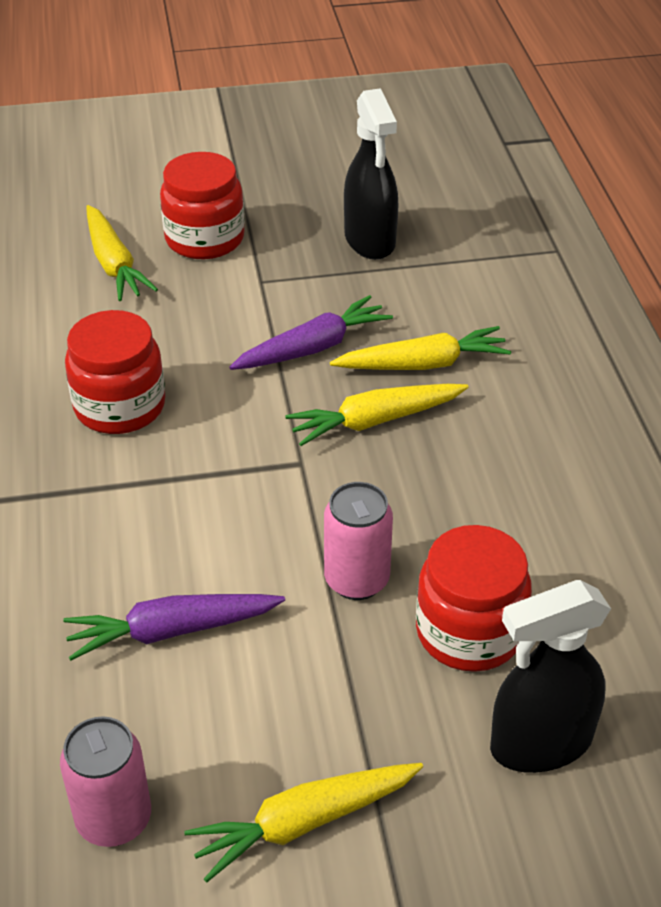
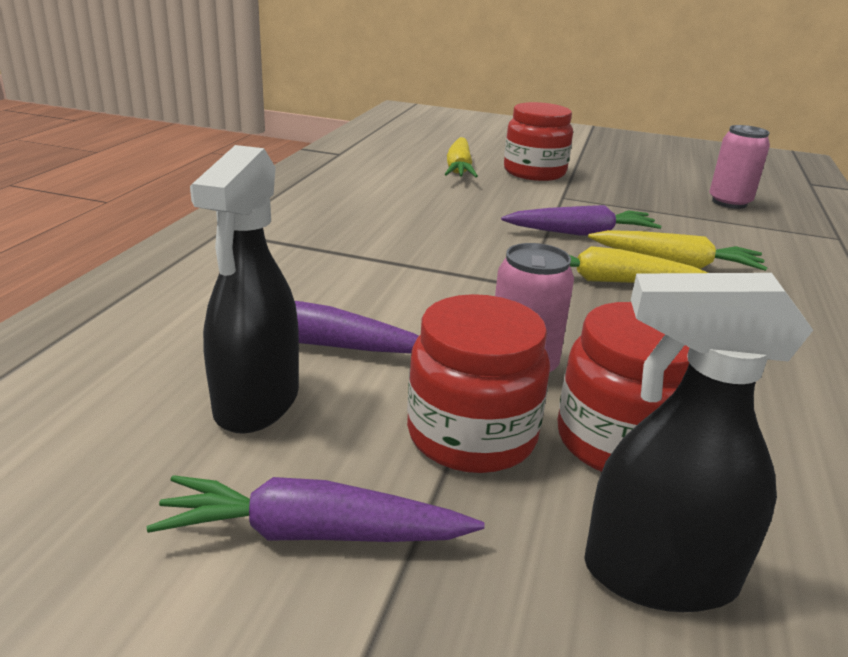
camera: 25 degrees right, 15 degrees down
pink can [60,716,151,847] -> pink can moved to [709,125,770,209]
red jar [65,310,165,434] -> red jar moved to [407,294,550,473]
yellow carrot [184,763,423,883] -> purple carrot [147,475,485,542]
black spray bottle [344,88,399,260] -> black spray bottle moved to [190,145,299,434]

